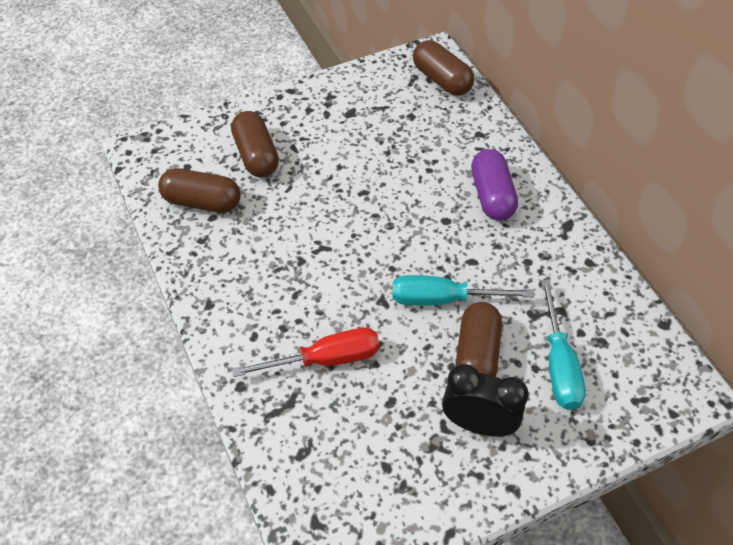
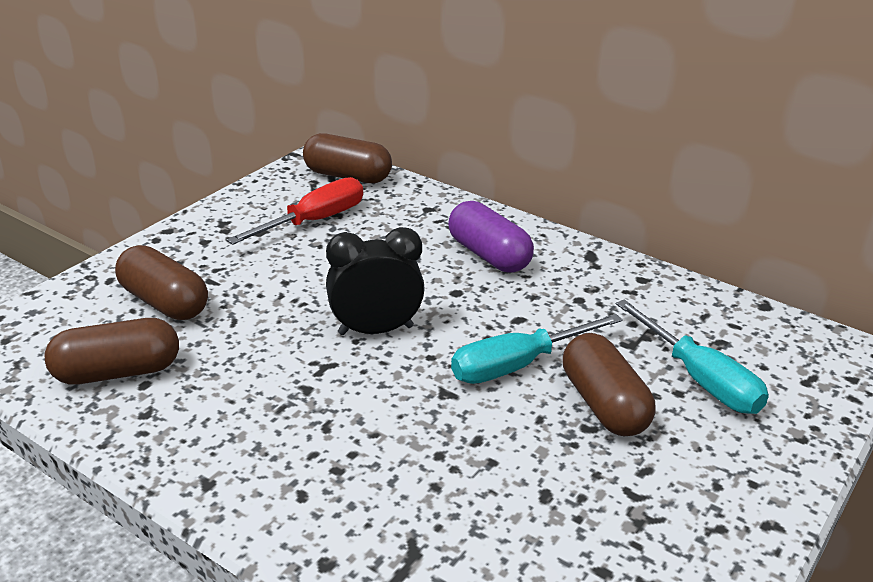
camera: 30 degrees left, 20 degrees down
red screwdriver [232,328,380,377] -> red screwdriver moved to [227,177,363,245]
black clock [442,364,529,437] -> black clock moved to [326,227,425,335]

